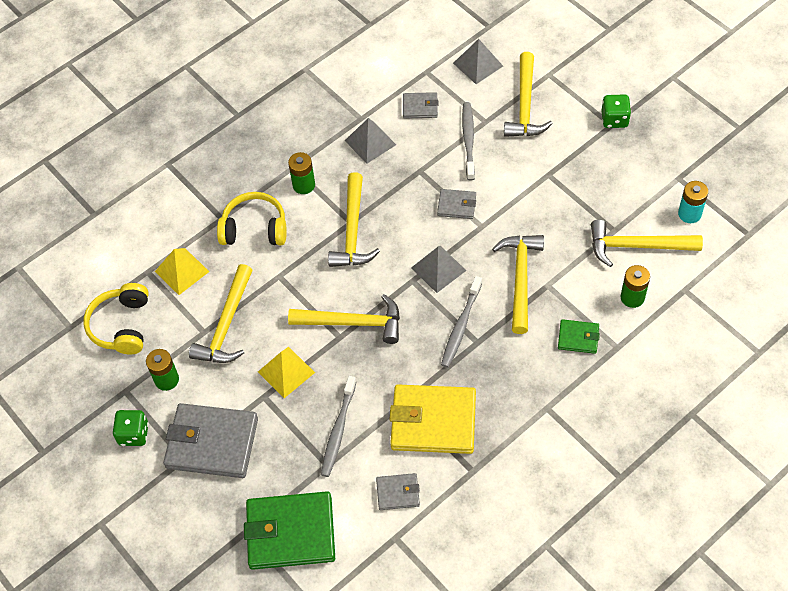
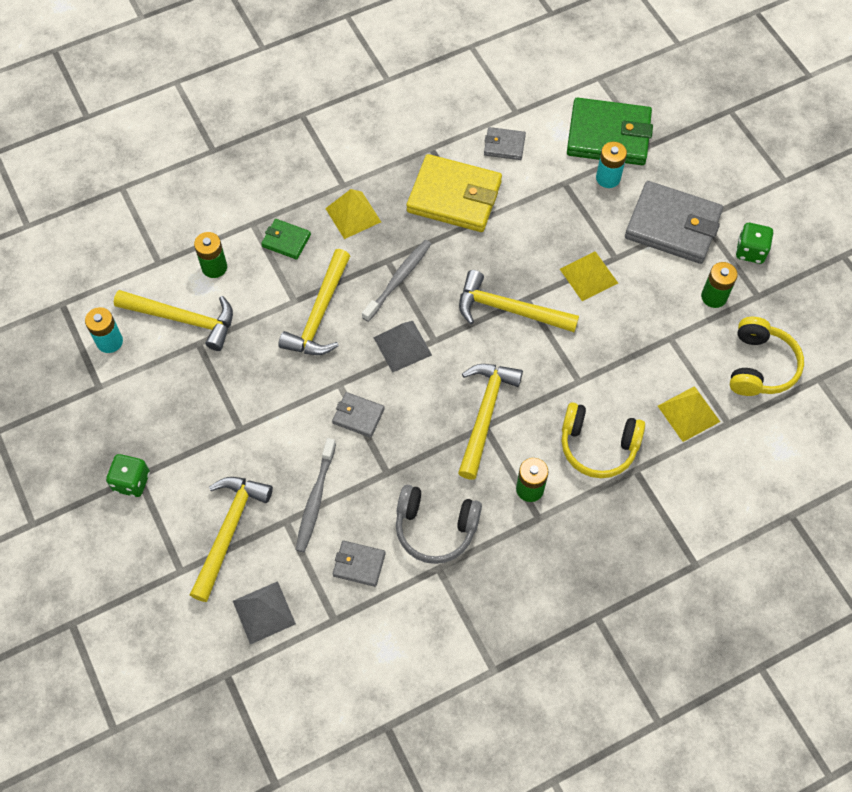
camera: 170 degrees left, 5 degrees up
yellow hammer [189,264,253,363] -> none
grey toothbrush [321,376,356,477] -> none
grey pyramid [345,118,396,164] -> grey headphones [396,485,482,564]
none -> yellow pyramid [325,189,381,239]
none -> turquoise battery [596,142,627,188]

